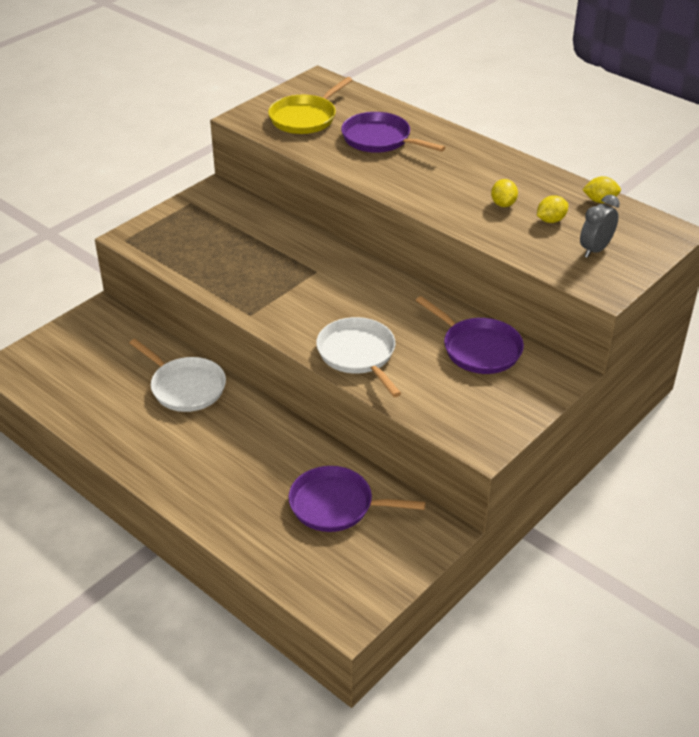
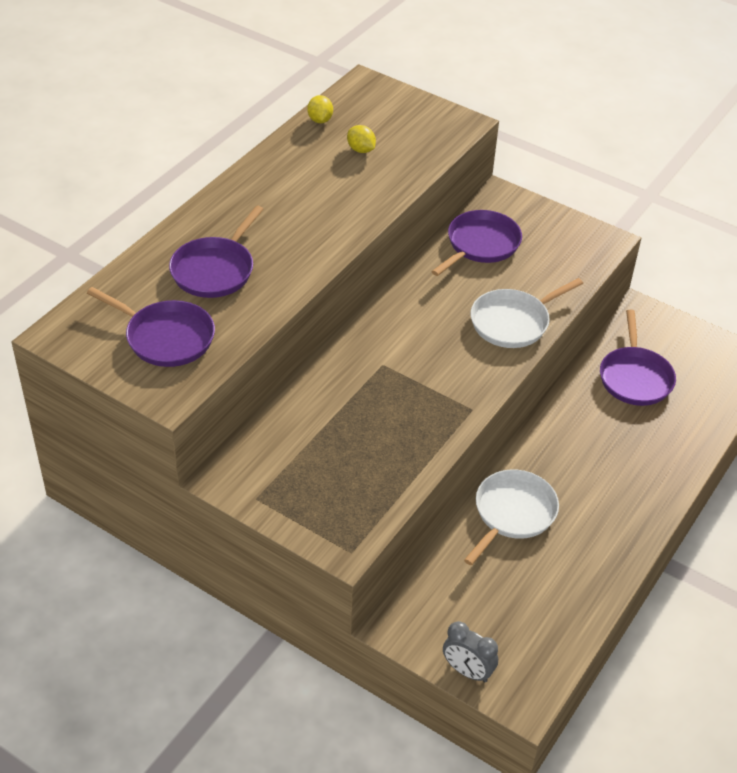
camera: 100 degrees left, 5 degrees up
yellow pan [268,77,352,134] -> purple pan [87,287,215,367]
yellow lemon [491,179,518,207] -> none
grey clock [580,195,620,258] -> grey clock moved to [443,621,498,683]

